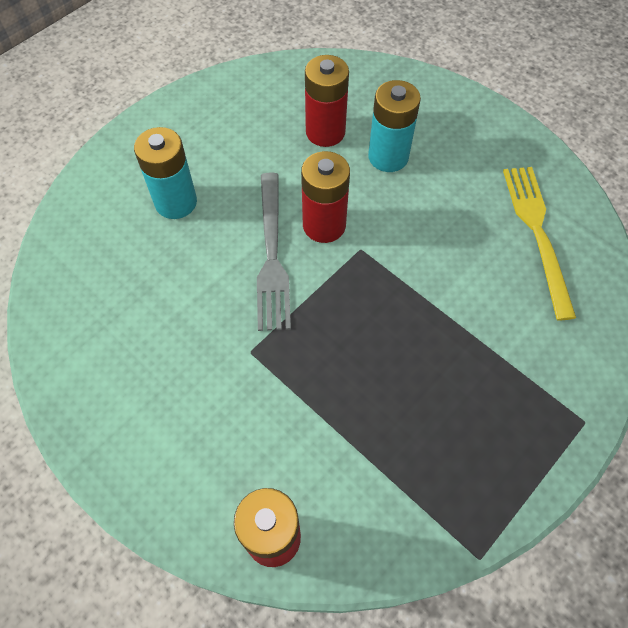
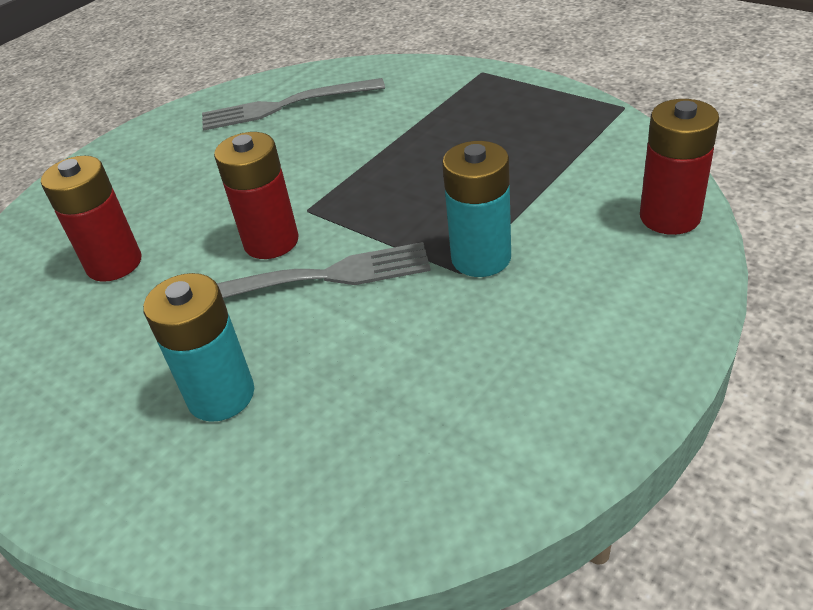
camera: 90 degrees left, 20 degrees down
turquoise battery [368,80,421,172] -> turquoise battery moved to [442,141,511,277]
yellow fork [503,167,576,320] -> grey fork [202,78,385,131]

